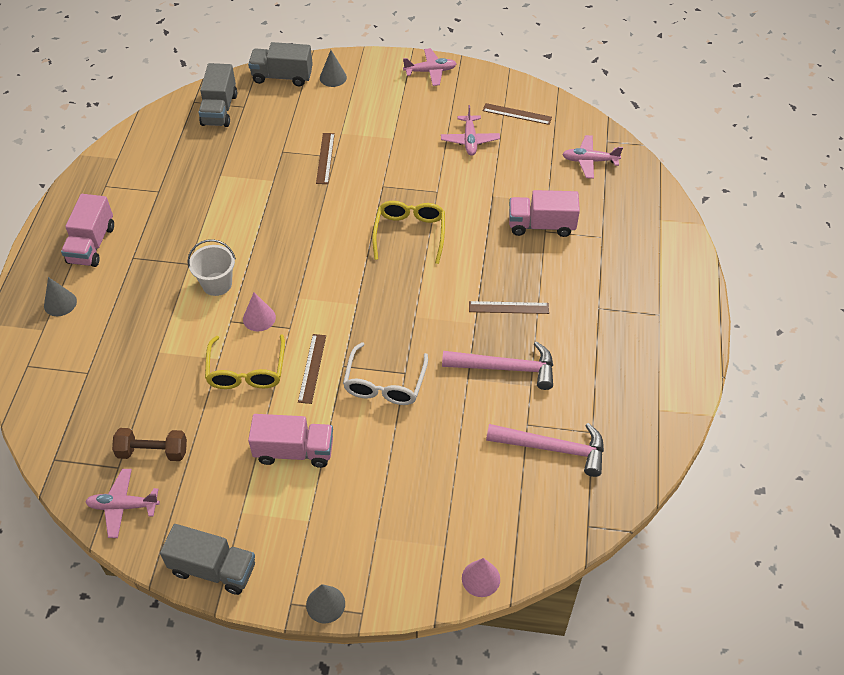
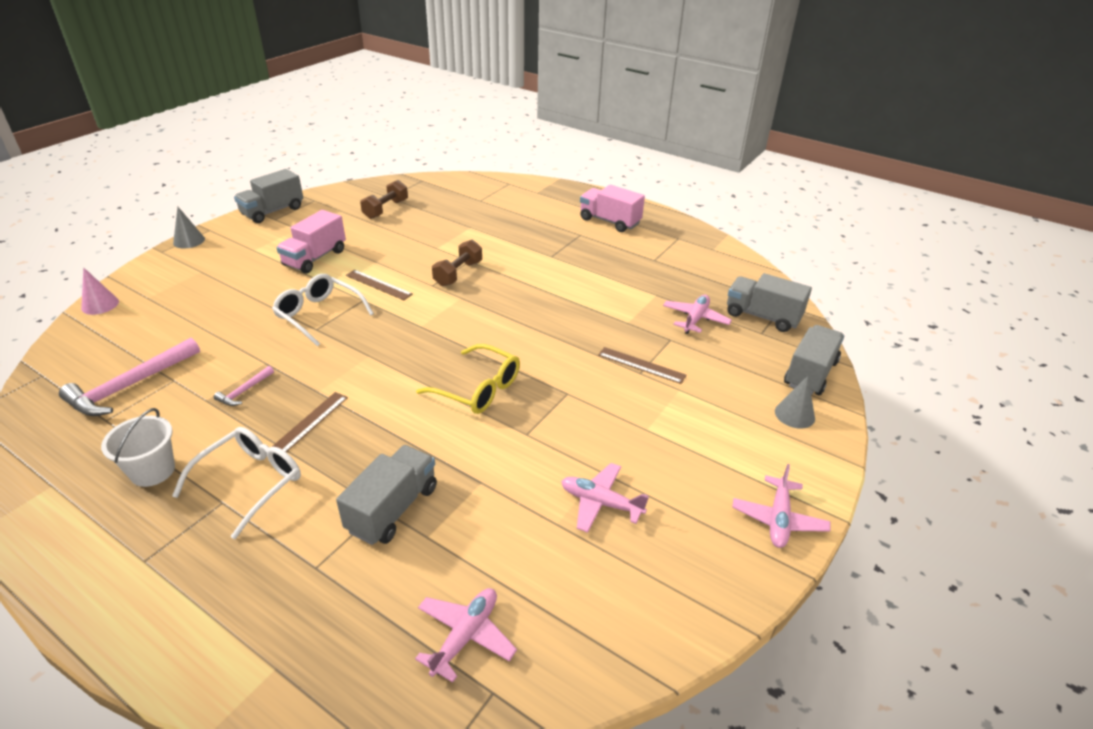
camera: 115 degrees right, 15 degrees down
grey cone [44,277,77,316] -> none
pink plane [85,469,160,538] -> pink plane moved to [663,295,732,334]
white bucket [187,239,236,296] -> white bucket moved to [101,408,175,487]
yellow glasses [205,334,285,389] -> none
pink cone [243,292,276,331] -> brown dumbbell [432,240,482,286]
pink hammer [442,341,553,390] -> pink hammer [214,366,274,406], size x0.48
brown ruler [483,103,552,125] -> none
pink truck [509,190,580,237] -> grey truck [336,445,437,545]
none -> white glasses [172,427,301,539]

